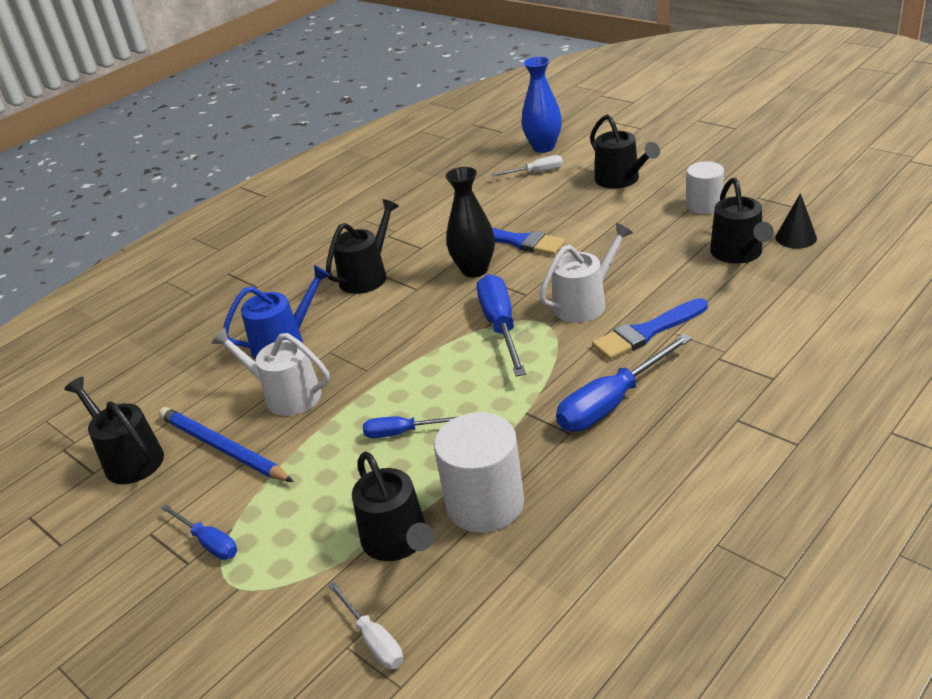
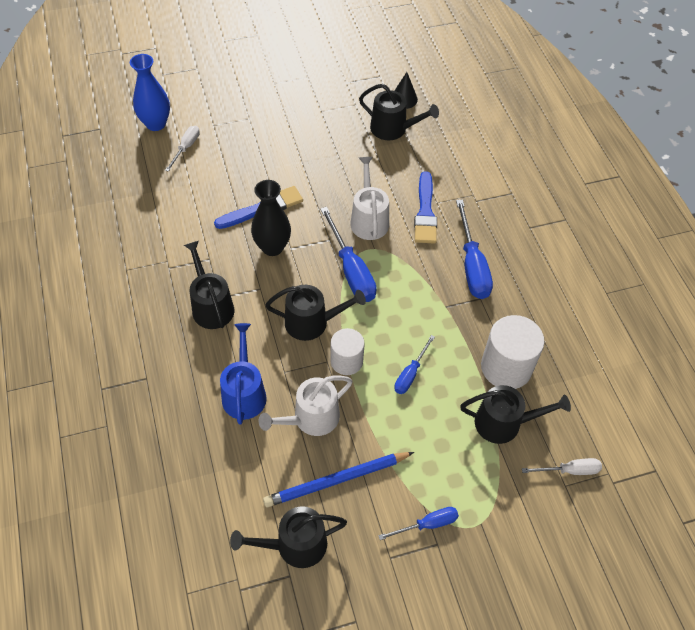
camera: 65 degrees left, 20 degrees up
blue screwdriver [477,274,526,377] -> blue screwdriver turned 135 degrees counterclockwise [320,207,377,302]
black watering can [590,114,660,189] -> black watering can moved to [265,285,366,341]
white cylinder [686,161,724,214] -> white cylinder moved to [330,328,365,375]

